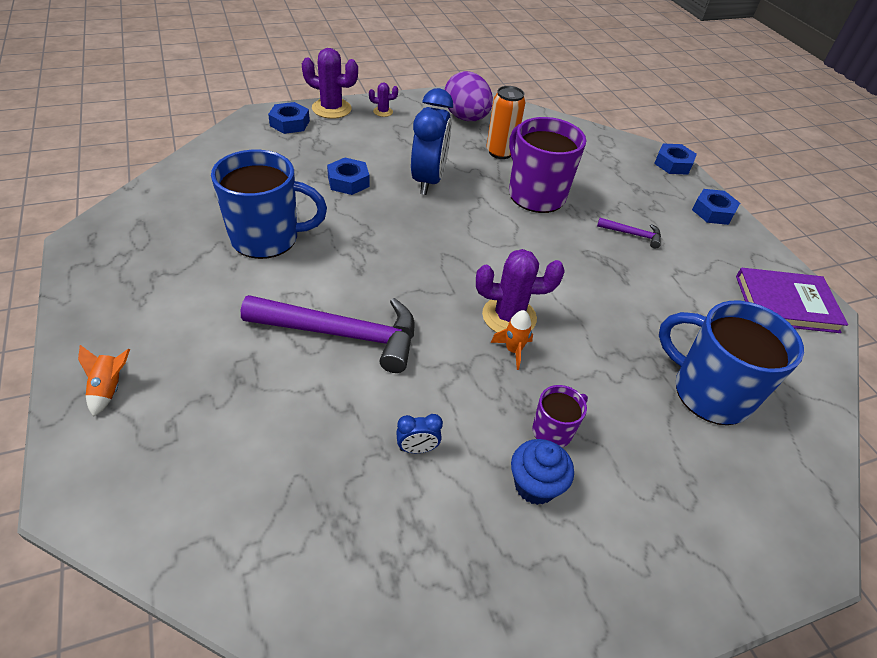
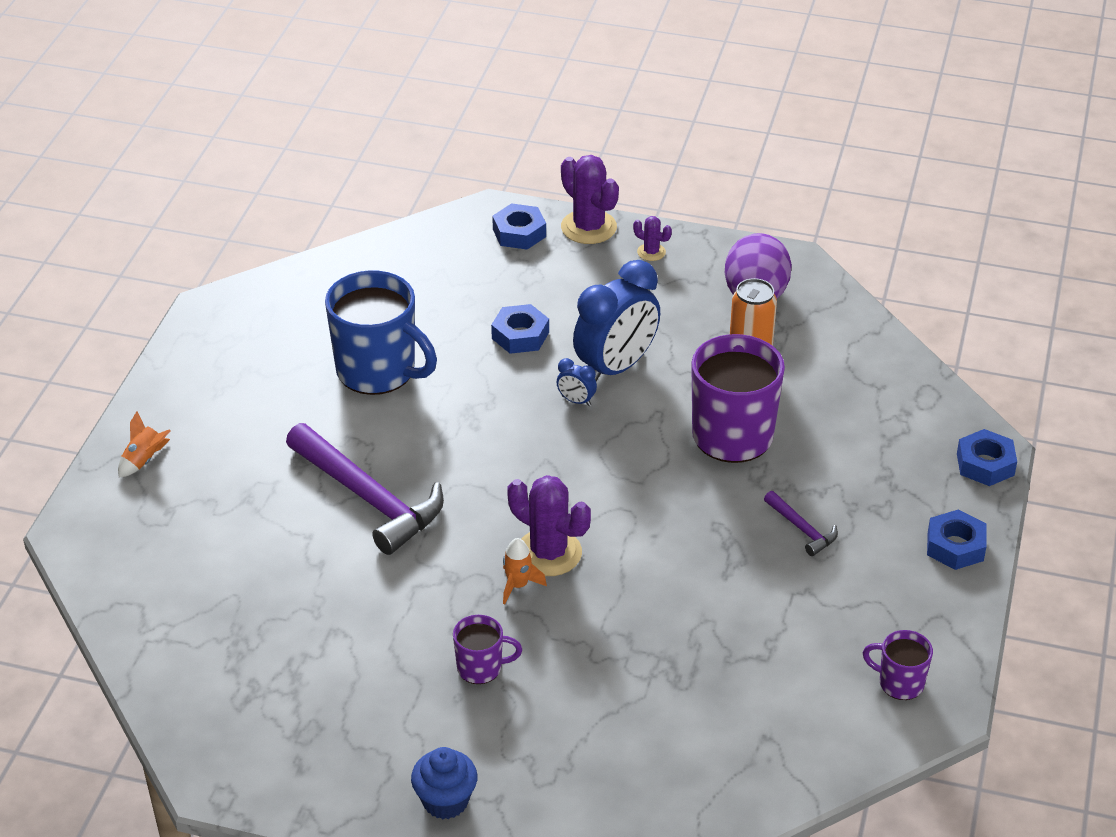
camera: 40 degrees right, 5 degrees down
blue clock [396,414,443,453] -> blue clock moved to [556,358,597,406]
blue cupcake [511,439,574,505] -> blue cupcake moved to [411,747,477,819]
blue mug [659,301,804,425] -> none
purple book [736,268,848,333] -> purple mug [863,630,933,700]

